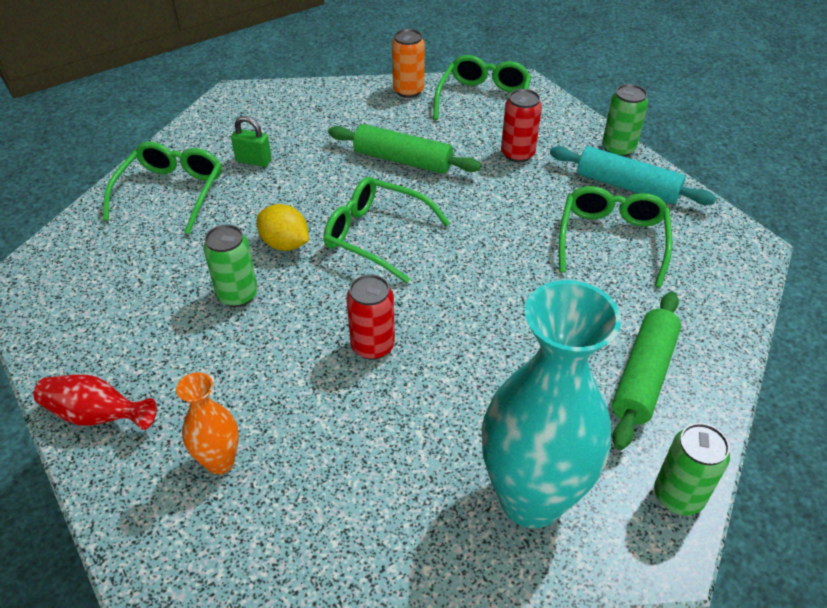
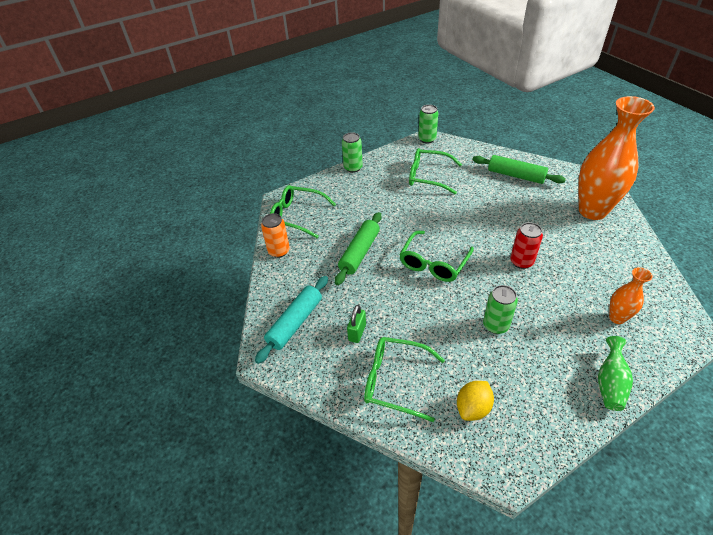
camera: 85 degrees left, 0 degrees up
red vase [34,374,157,430] -> green vase [598,336,633,411]
yellow lemon [257,204,309,251] -> yellow lemon moved to [457,381,494,421]
turquoise vase [482,280,621,528] -> orange vase [578,96,655,220]
red can [501,89,542,162] -> none
turquoise rolling pin [550,146,716,205] -> turquoise rolling pin moved to [255,276,328,364]
green can [654,423,730,515] -> green can moved to [418,105,438,143]

